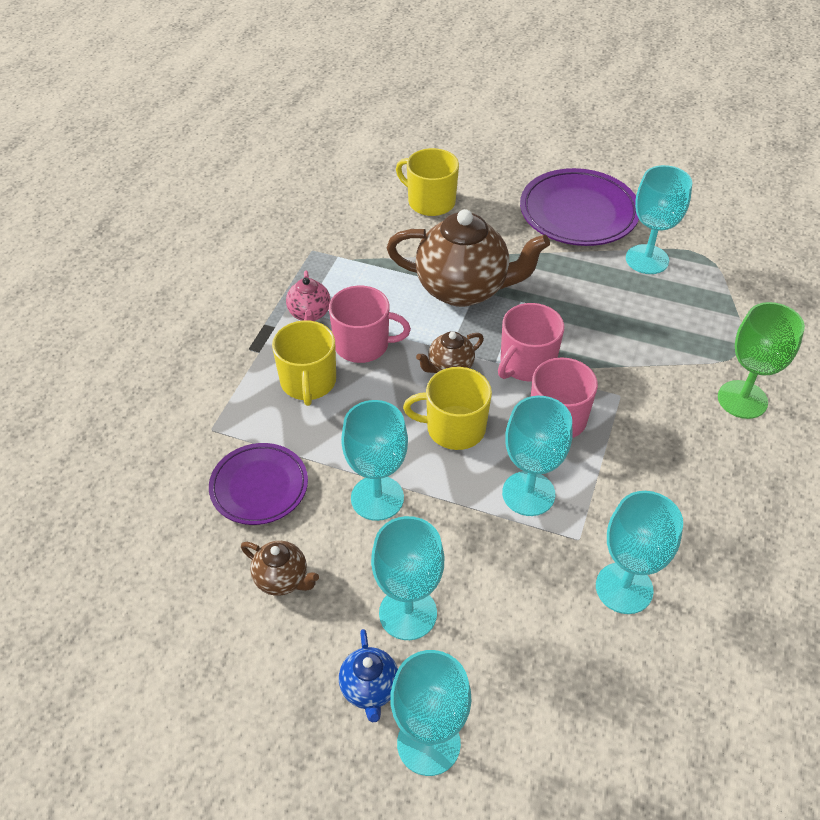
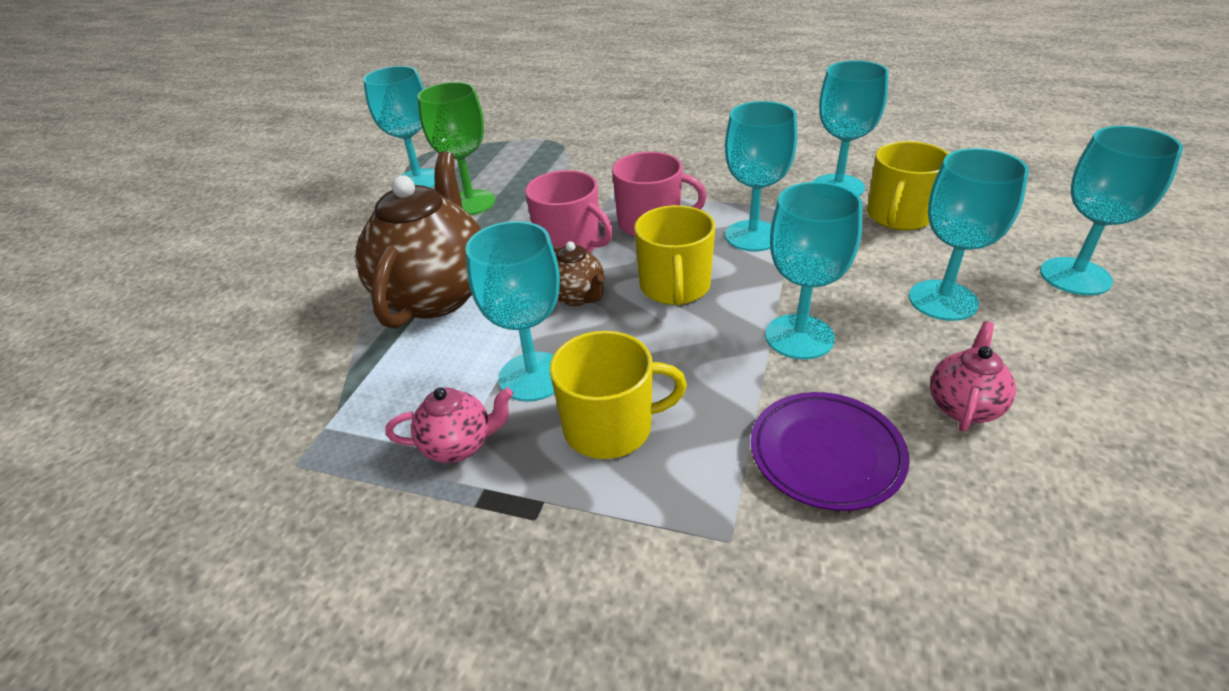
camera: 90 degrees left, 10 degrees down
brown teapot [241,541,319,596] -> pink teapot [930,321,1016,432]
pink mug [329,286,411,363] -> turquoise goblet [465,221,560,402]
blue teapot [339,629,398,723] -> none
yellow mug [396,148,459,216] -> yellow mug moved to [867,141,949,230]
purple plate [520,168,639,246] -> none
green goblet [718,302,805,419] -> green goblet moved to [417,82,495,215]

